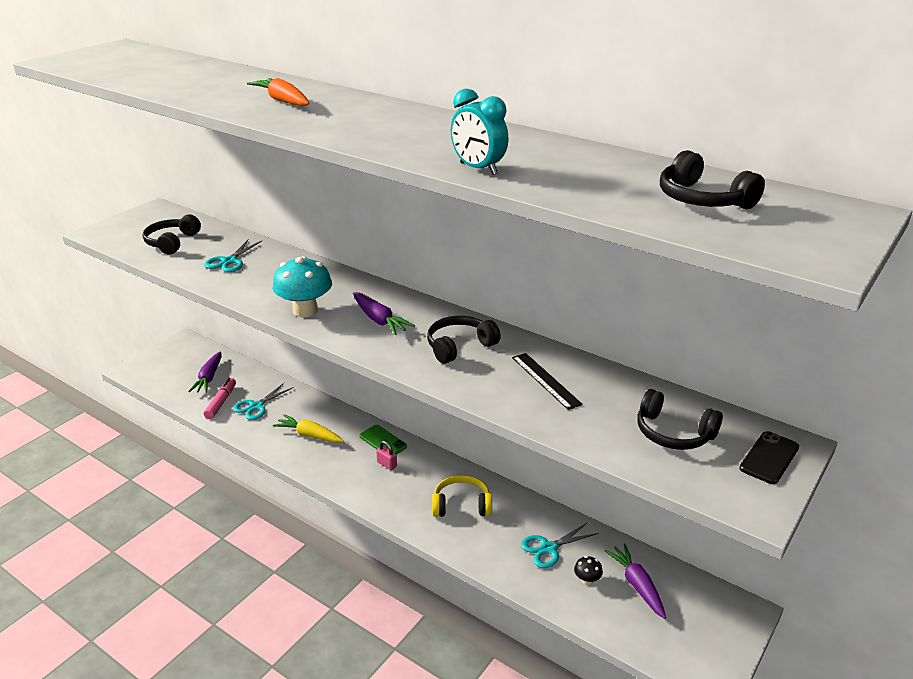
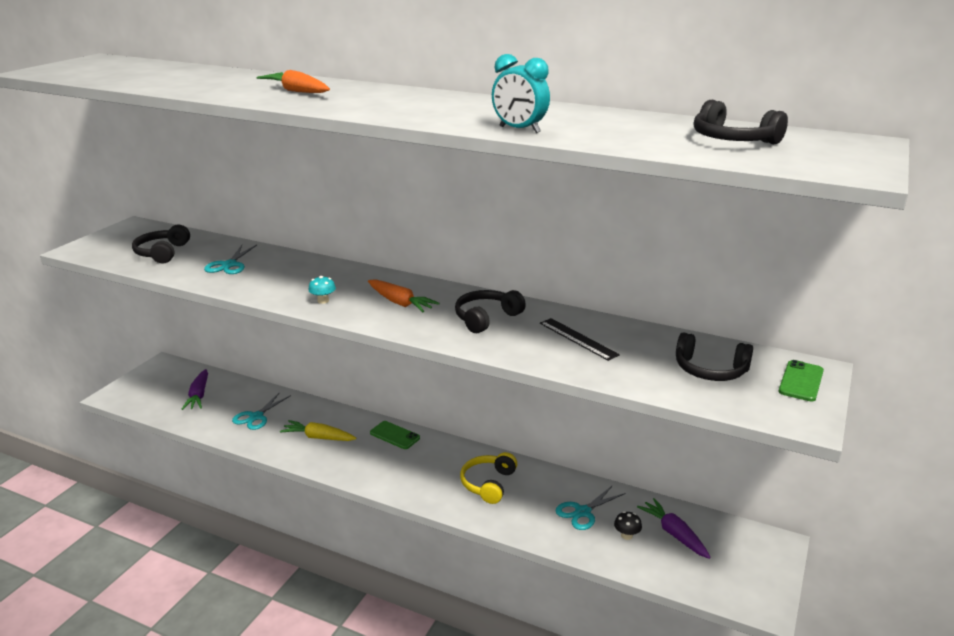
camera: 10 degrees left, 5 degrees down
pink marker [204,378,236,419] -> none
turquoise mushroom [273,256,332,317] -> turquoise mushroom [308,276,336,304], size x0.46
purple carrot [353,292,415,335] -> orange carrot [368,279,440,312]
pink padlock [376,441,397,470] -> none
yellow headphones [432,475,492,517] -> yellow headphones turned 60 degrees counterclockwise [460,452,517,504]
black phone [739,431,799,484] -> green phone [779,360,824,402]

